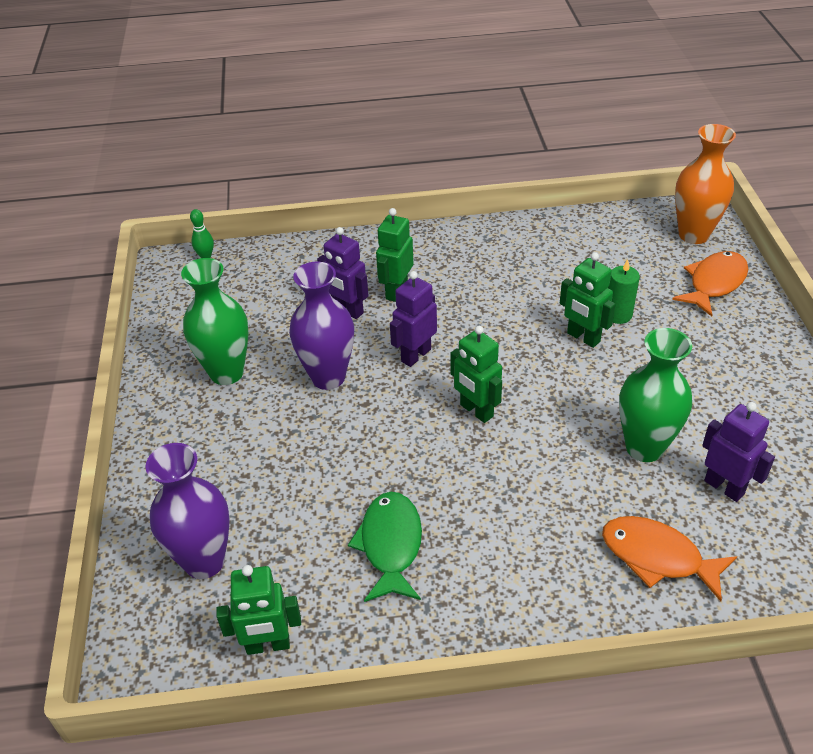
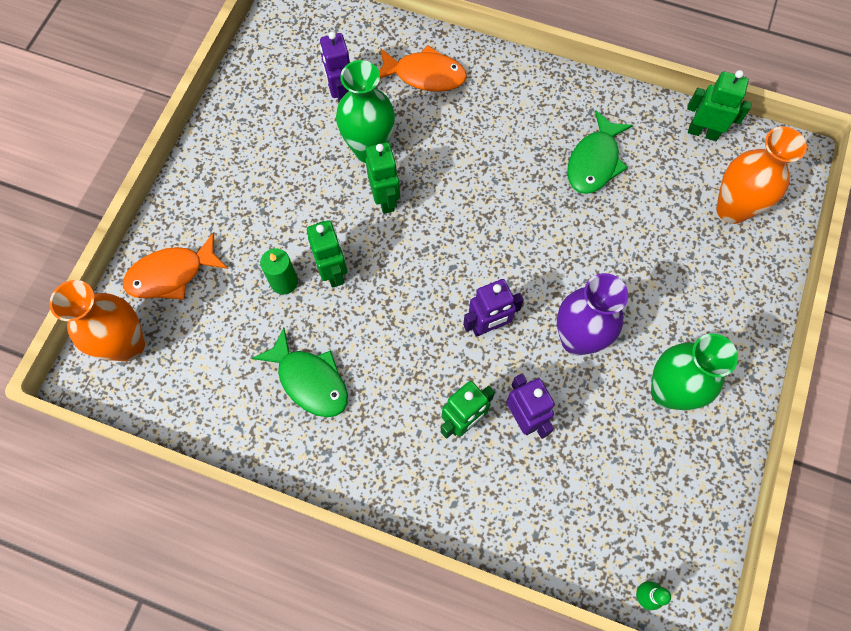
camera: 155 degrees left, 25 degrees up
purple vase [146,443,230,579] -> orange vase [716,126,807,224]
green robot [450,326,502,423] -> green robot moved to [366,142,400,214]
orange fish [602,516,737,601] -> orange fish turned 45 degrees counterclockwise [379,45,467,92]
none -> green fish [252,327,348,417]

